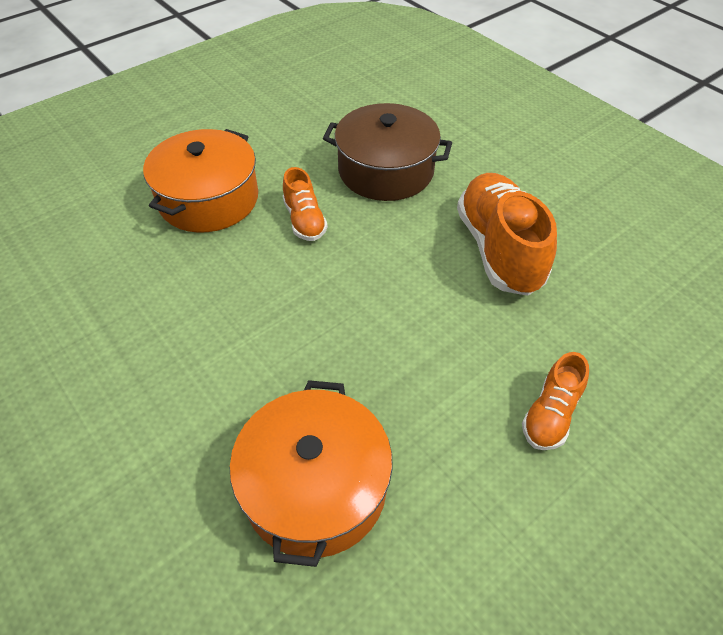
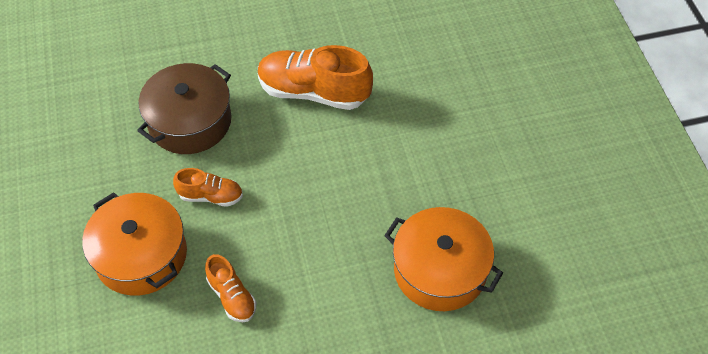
camera: 65 degrees left, 5 degrees up
orange shoe [522,352,589,450] -> orange shoe moved to [205,254,257,322]

